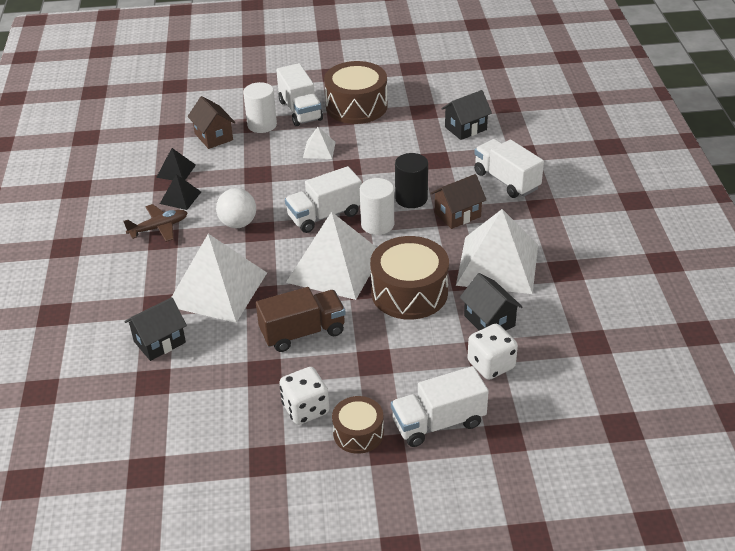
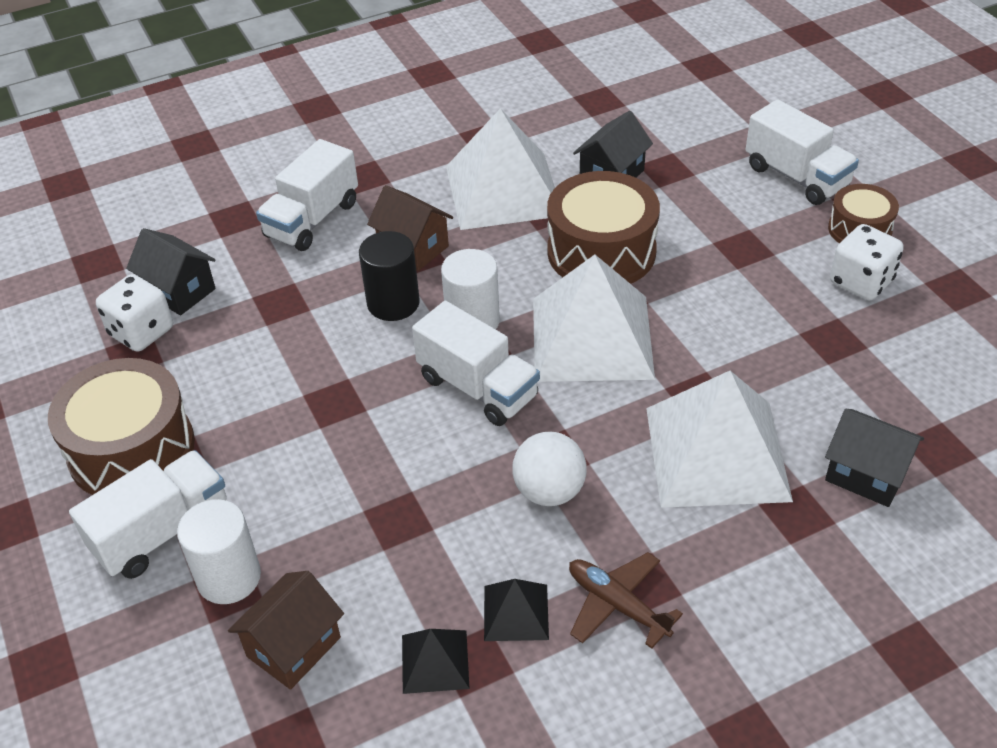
camera: 110 degrees left, 5 degrees up
brown truck [256,287,346,352] -> none
white pyramid [303,127,336,159] -> none
white dice [467,324,518,380] -> white dice moved to [96,274,173,352]

